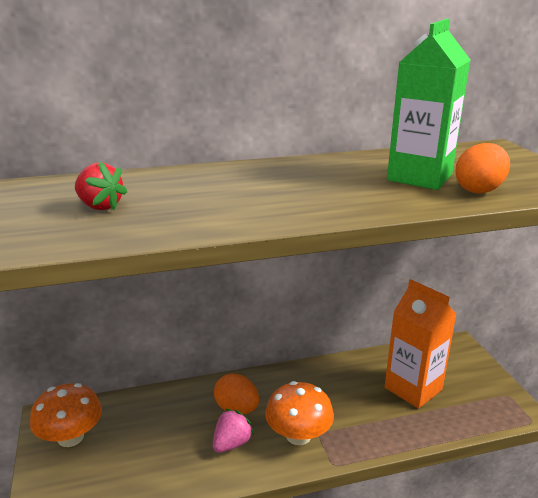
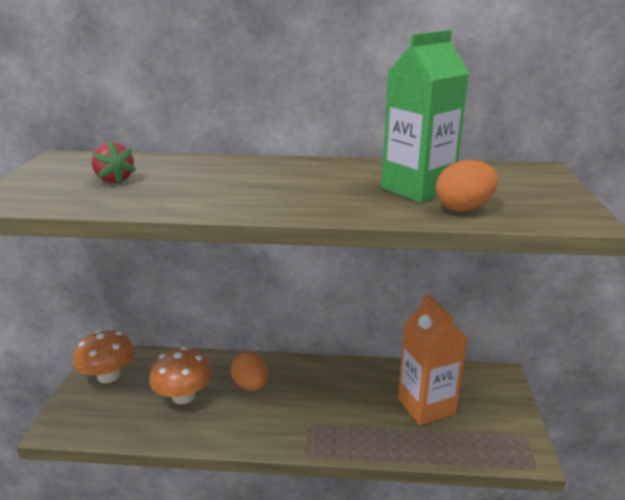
camera: 20 degrees right, 0 degrees up
pink strawberry [213,409,254,453] -> none
orange mushroom [265,381,334,445] -> orange mushroom moved to [149,347,212,404]

